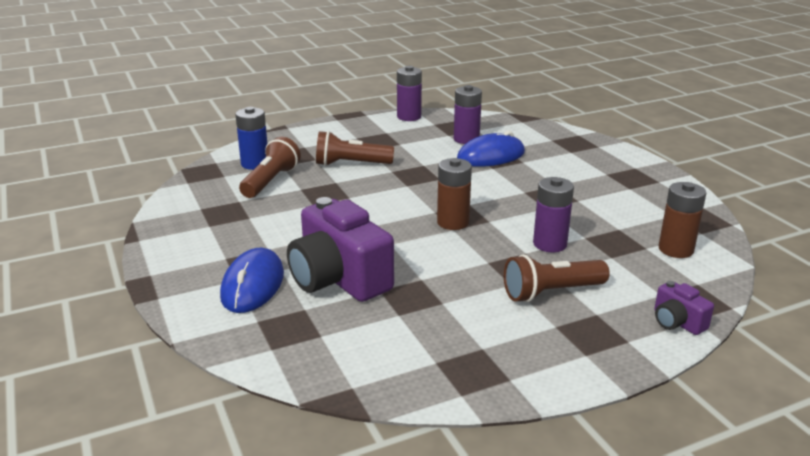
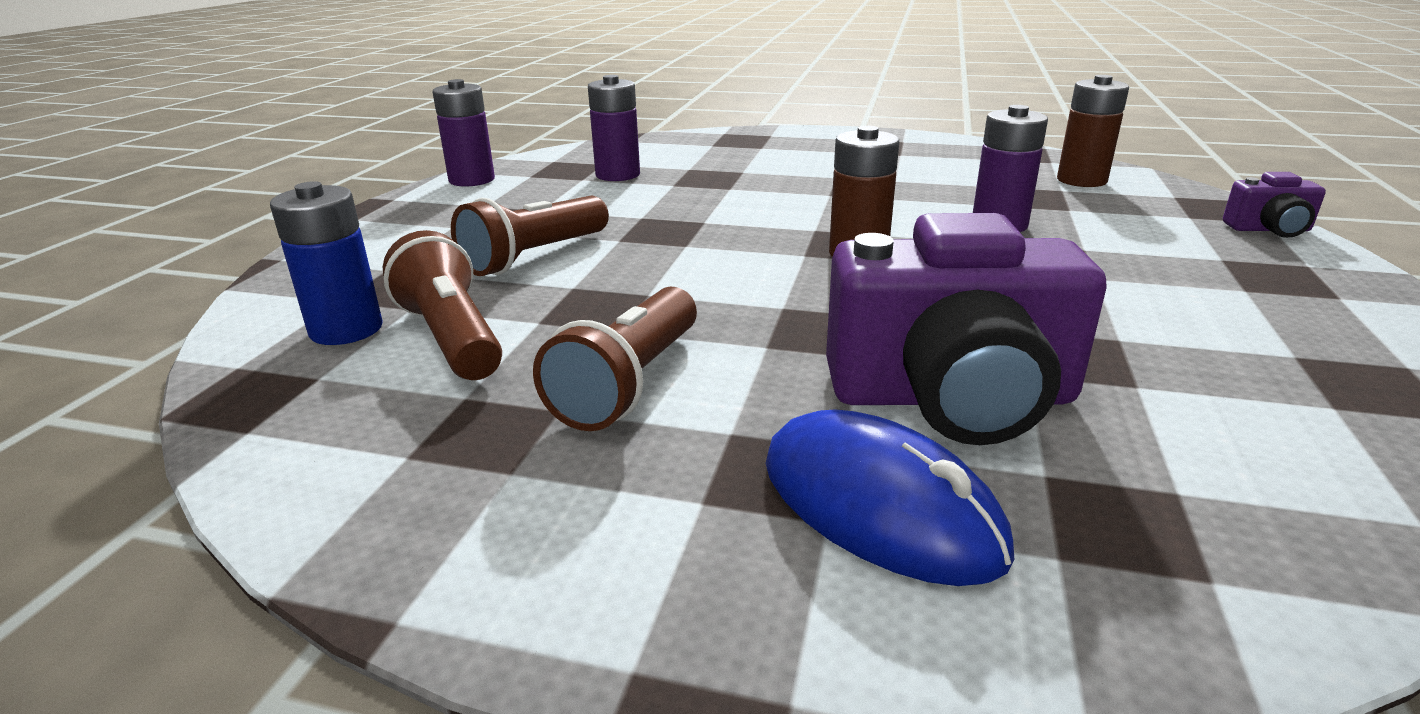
camera: 50 degrees left, 0 degrees up
blue mouse [457,131,525,167] -> none
brown flashlight [504,254,610,302] -> brown flashlight moved to [533,287,697,431]

